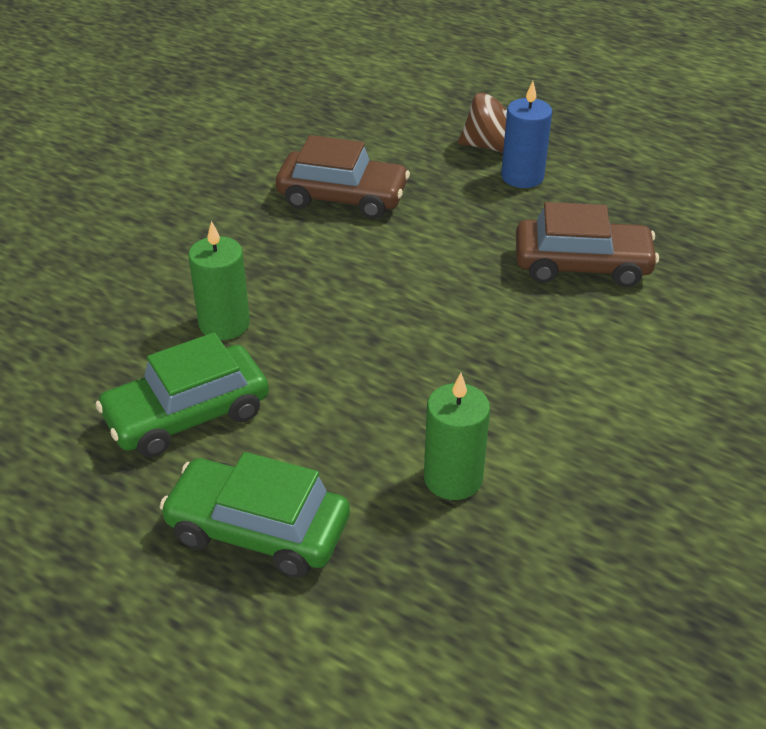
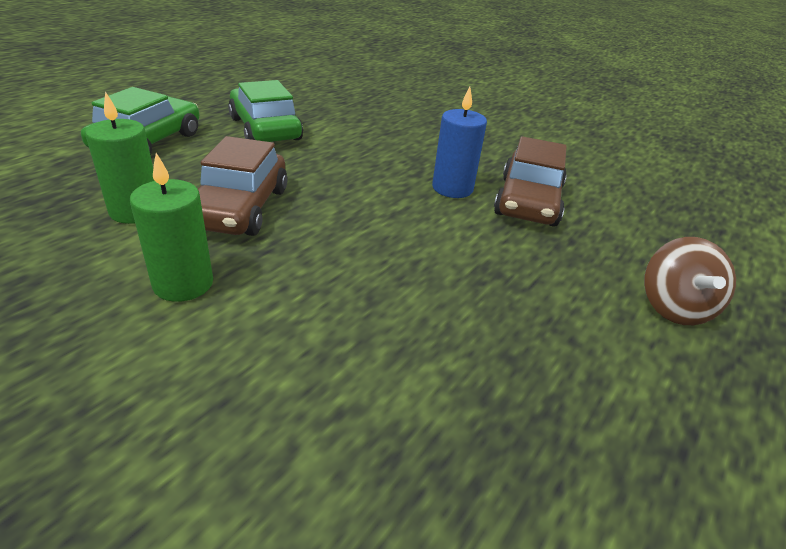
camera: 90 degrees right, 5 degrees down
green candle [188,221,250,340] -> green candle moved to [130,153,213,302]
blue candle [501,81,552,188] -> blue candle moved to [432,87,487,198]
brown car [516,202,659,287] -> brown car moved to [198,136,287,236]

